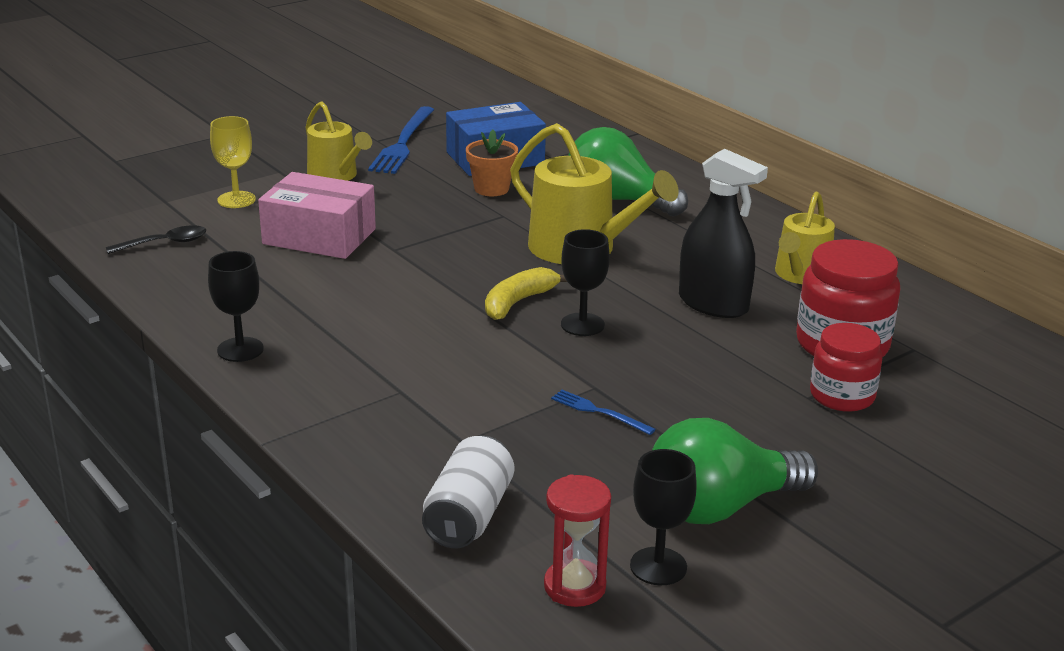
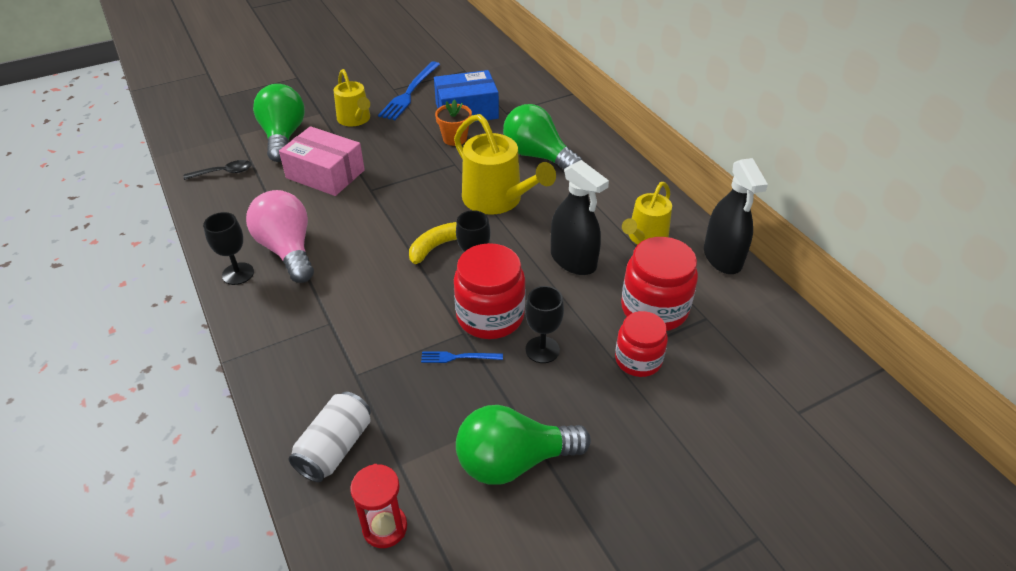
camera: 10 degrees right, 15 degrees up
yellow goblet [210,116,256,208] -> green light bulb [253,84,305,162]
blue fork [551,390,656,435] -> blue fork turned 45 degrees counterclockwise [421,351,503,363]
black goblet [630,449,697,585] -> black goblet moved to [525,286,564,363]
none -> pink light bulb [246,190,314,283]
none -> red jar [454,243,526,339]
none -> black spray bottle [704,158,768,274]

